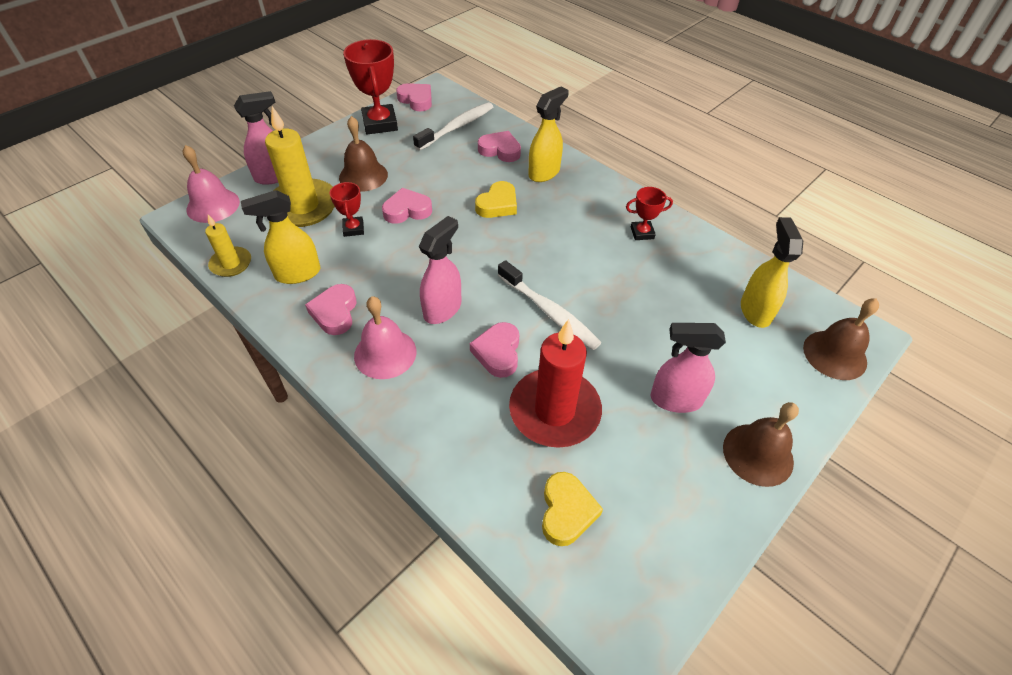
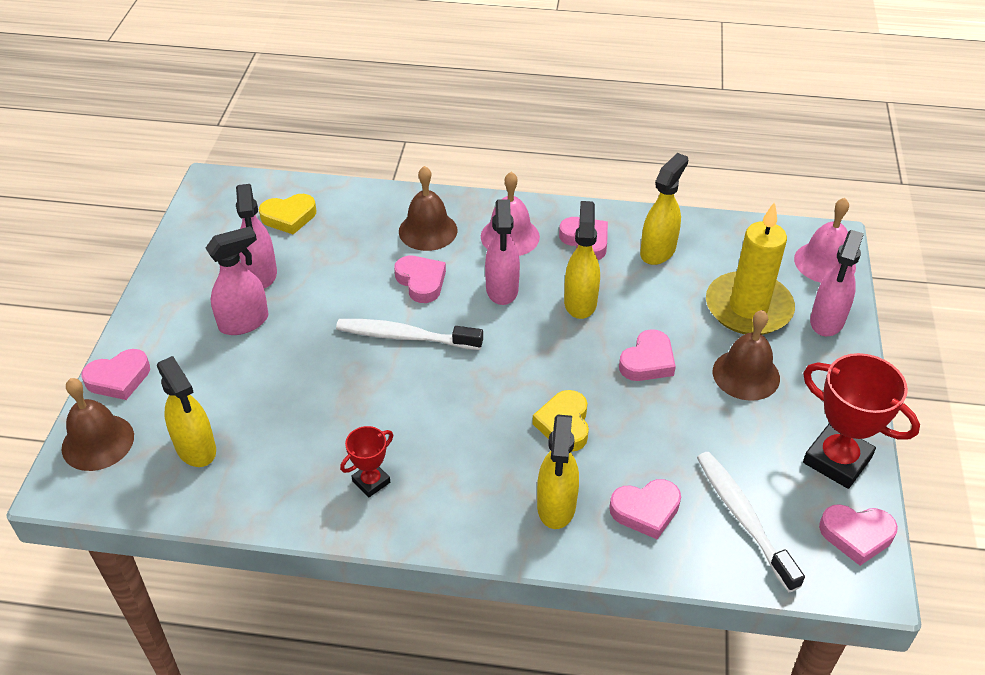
camera: 145 degrees right, 5 degrees down
yellow candle [205,215,251,277] -> none
red trophy [330,182,364,237] -> none
white toothbrush [413,102,493,151] -> white toothbrush turned 150 degrees clockwise [697,452,805,592]
red candle [509,319,602,448] -> none
yellow heart [542,472,603,546] -> yellow heart turned 75 degrees counterclockwise [259,194,316,234]
brown bell [723,402,799,487] -> brown bell moved to [399,166,457,251]
none -> pink heart [81,349,150,400]
none -> pink spray bottle [236,184,277,288]
none -> yellow spray bottle [564,201,600,319]

